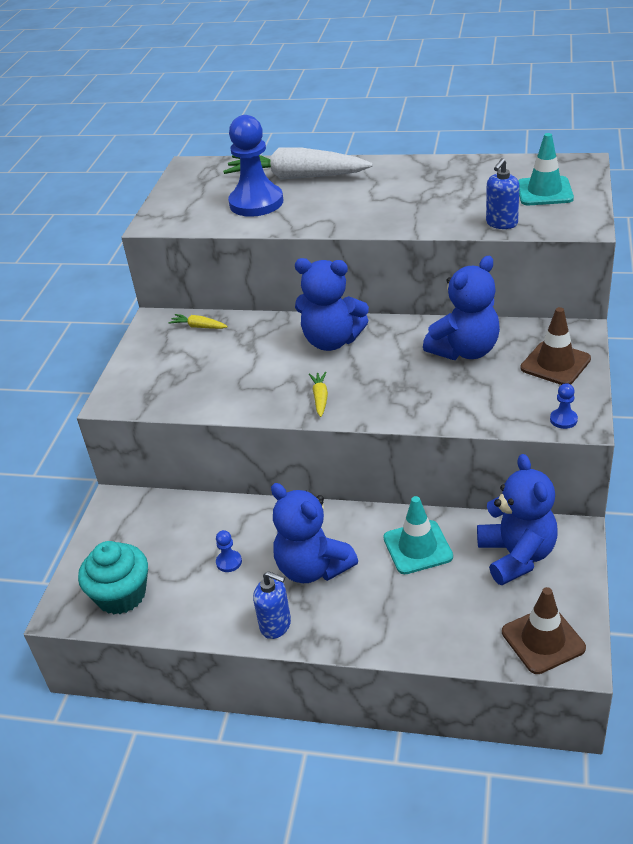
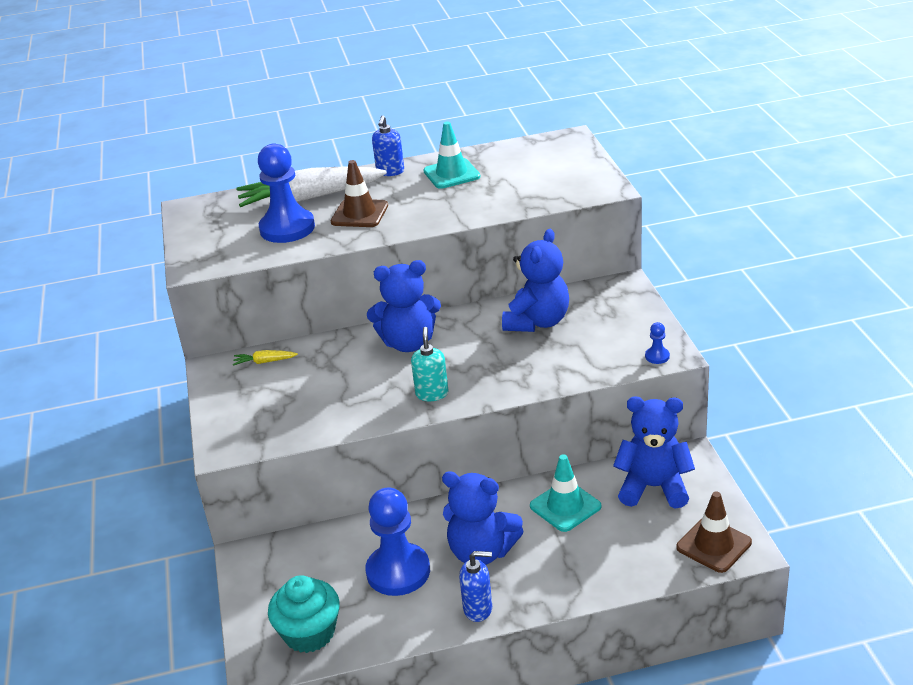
camera: 25 degrees left, 5 degrees down
blue pawn [216,530,242,572] -> blue pawn [365,487,430,596], size x2.45
yellow carrot [309,372,328,417] -> turquoise soap dispenser [411,327,449,401]
blue teddy bear [477,454,558,585] -> blue teddy bear turned 45 degrees counterclockwise [613,396,695,508]
blue soap dispenser [486,158,520,229] -> blue soap dispenser moved to [372,115,404,176]
turquoise traffic cone [518,133,574,205] -> turquoise traffic cone moved to [423,121,480,189]
brown traffic cone [520,307,591,385] -> brown traffic cone moved to [331,160,388,227]

